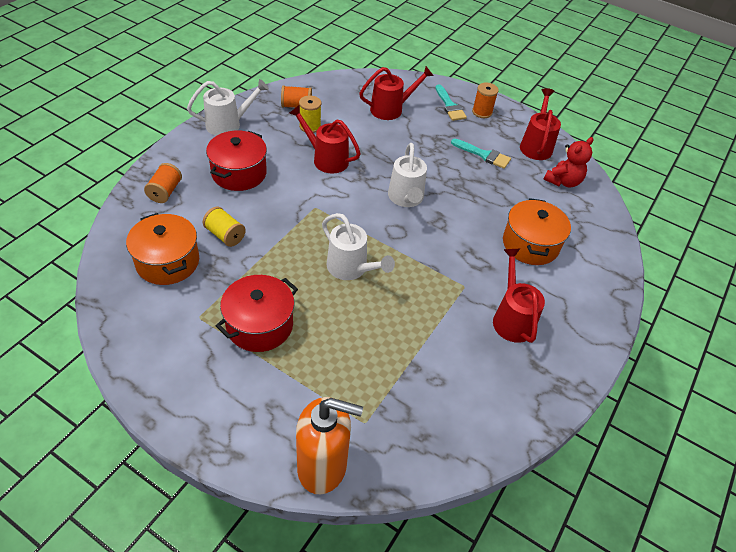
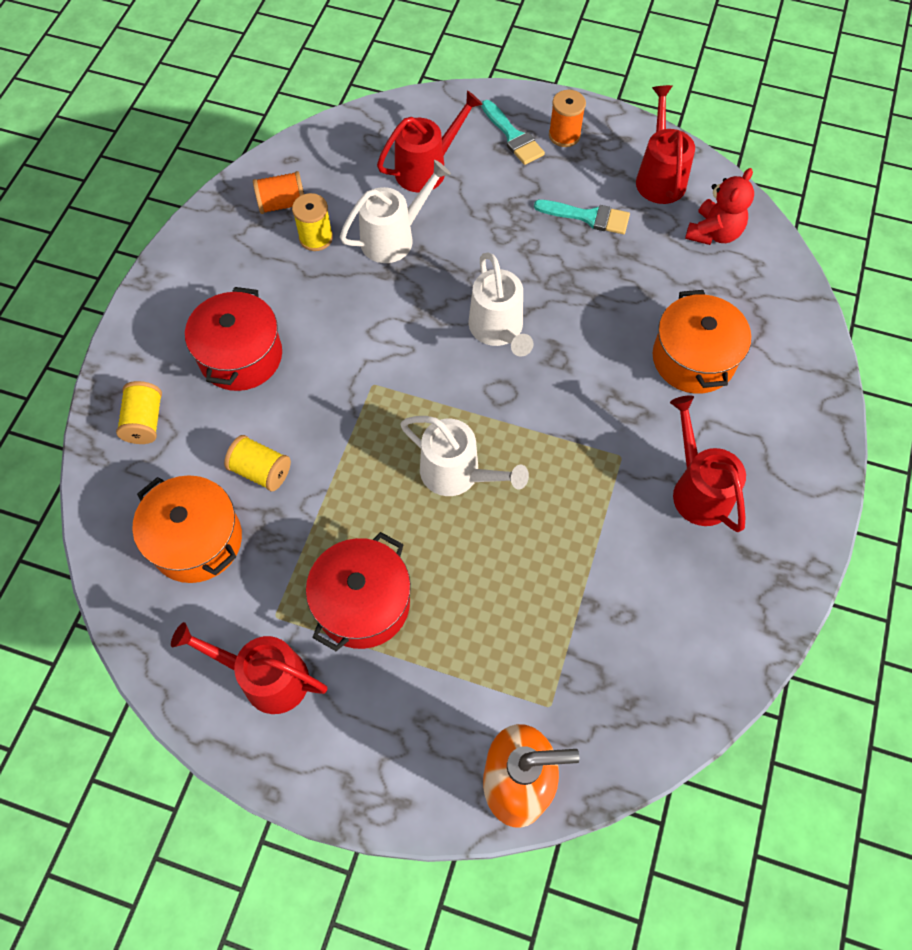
camera: 10 degrees left, 15 degrees up
orange spool [144,163,182,203] -> yellow spool [116,381,162,444]
white watering can [187,79,269,136] -> white watering can moved to [340,160,451,263]
red watering can [289,105,361,174] -> red watering can moved to [171,622,328,714]

